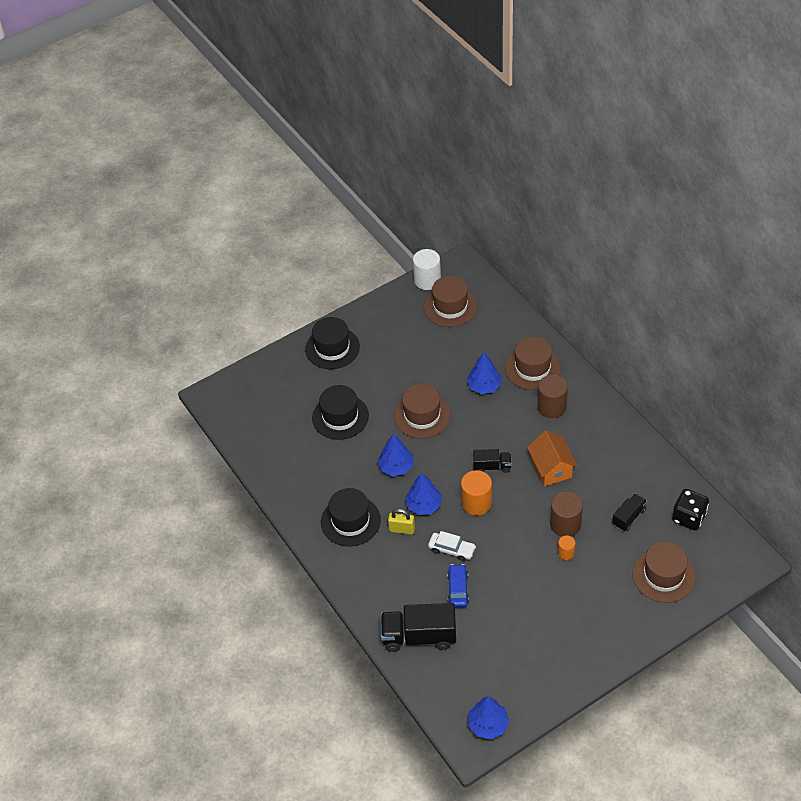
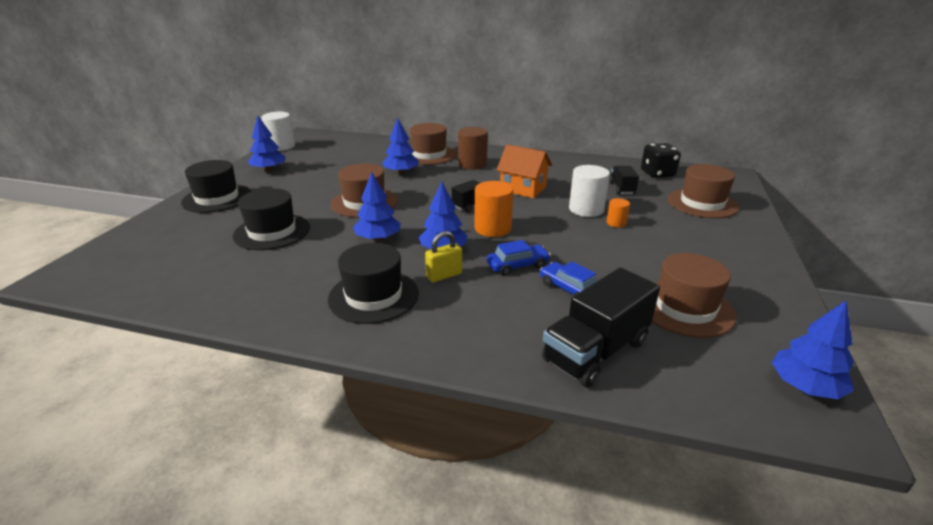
camera: 45 degrees left, 20 degrees down
brown hat [424,276,477,327] -> brown hat moved to [652,253,736,338]
white car [428,531,476,561] -> blue car [487,240,551,276]
brown cylinder [550,492,583,537] -> white cylinder [569,165,610,217]
none -> blue tree [248,115,286,171]

